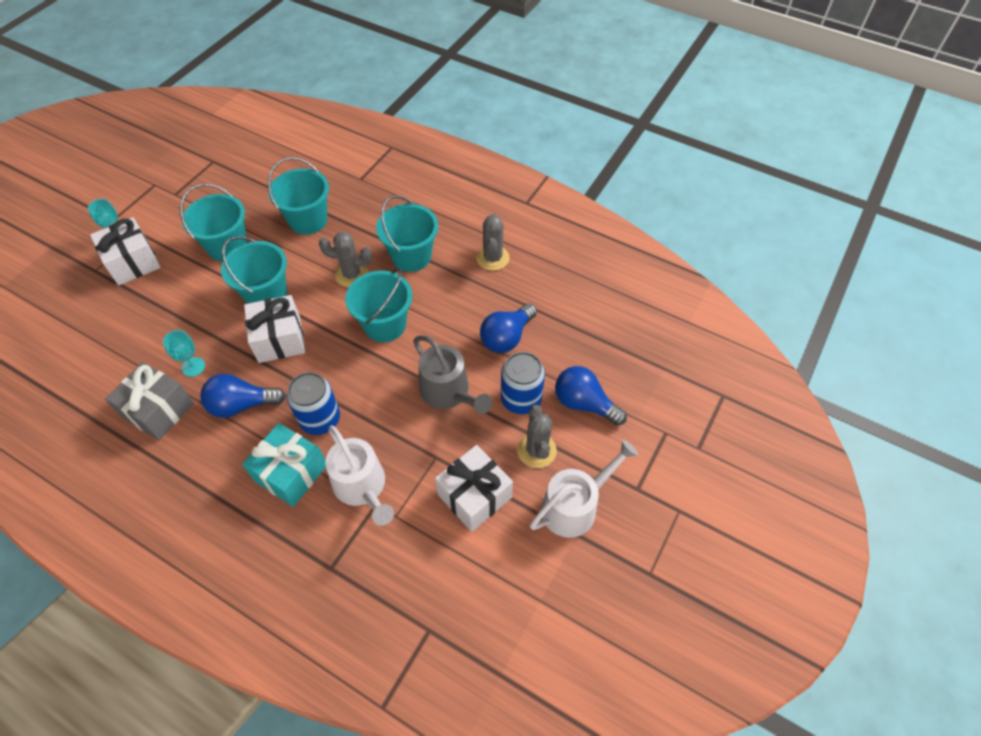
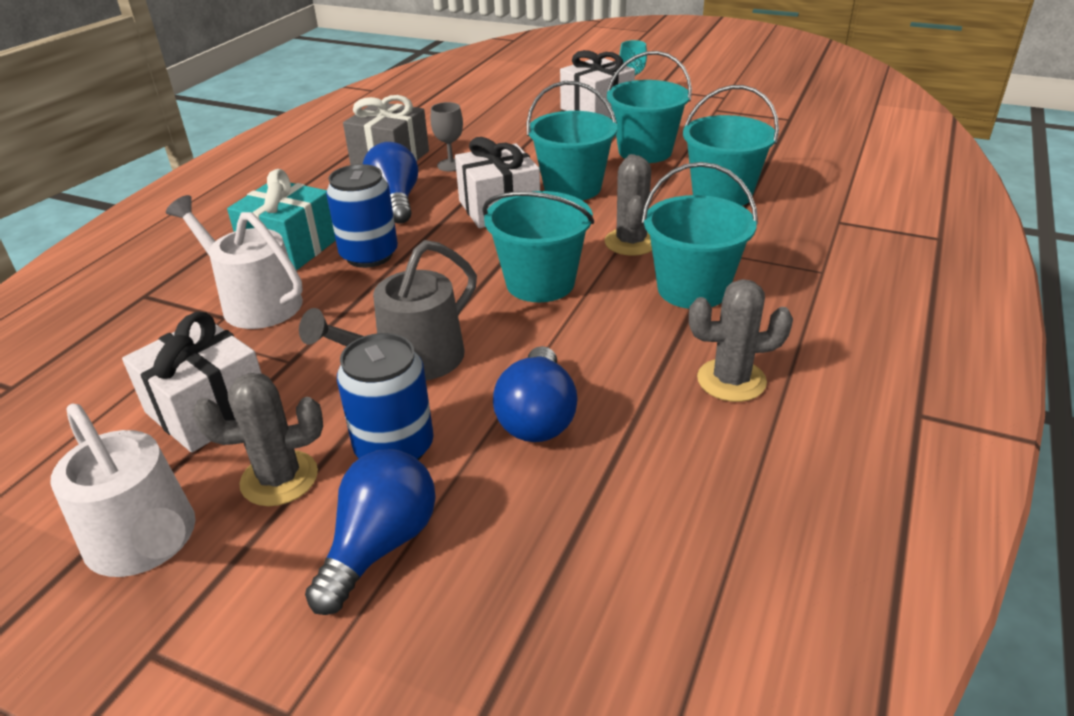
camera: 85 degrees right, 20 degrees down
turquoise goblet [163,330,205,377] -> grey goblet [431,102,463,171]
white watering can [325,425,394,526] -> white watering can turned 75 degrees clockwise [166,195,303,329]
blue light bulb [480,303,537,353] -> blue light bulb turned 120 degrees counterclockwise [493,346,578,442]

